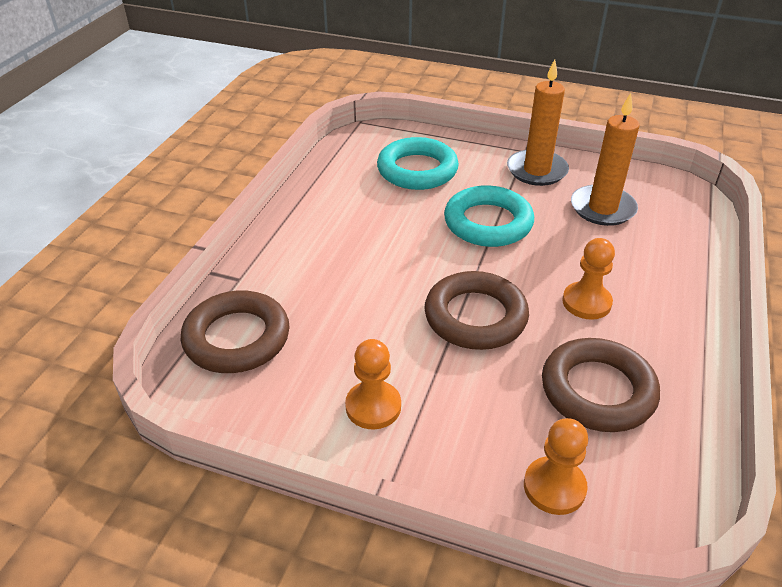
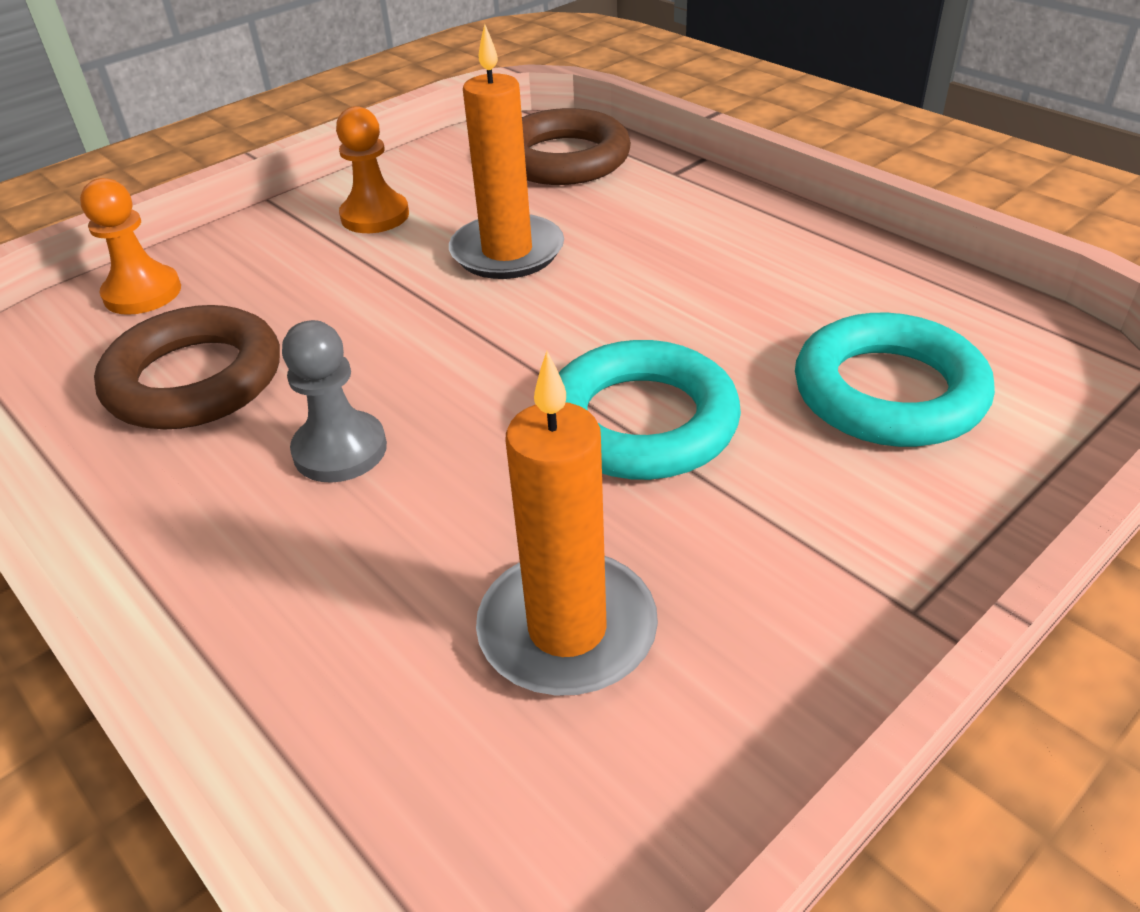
camera: 120 degrees right, 0 degrees up
brown ring [424,271,529,350] -> none
orange candle [507,59,569,186] -> orange candle moved to [449,24,564,279]
orange pawn [562,238,615,320] -> grey pawn [282,320,387,483]

